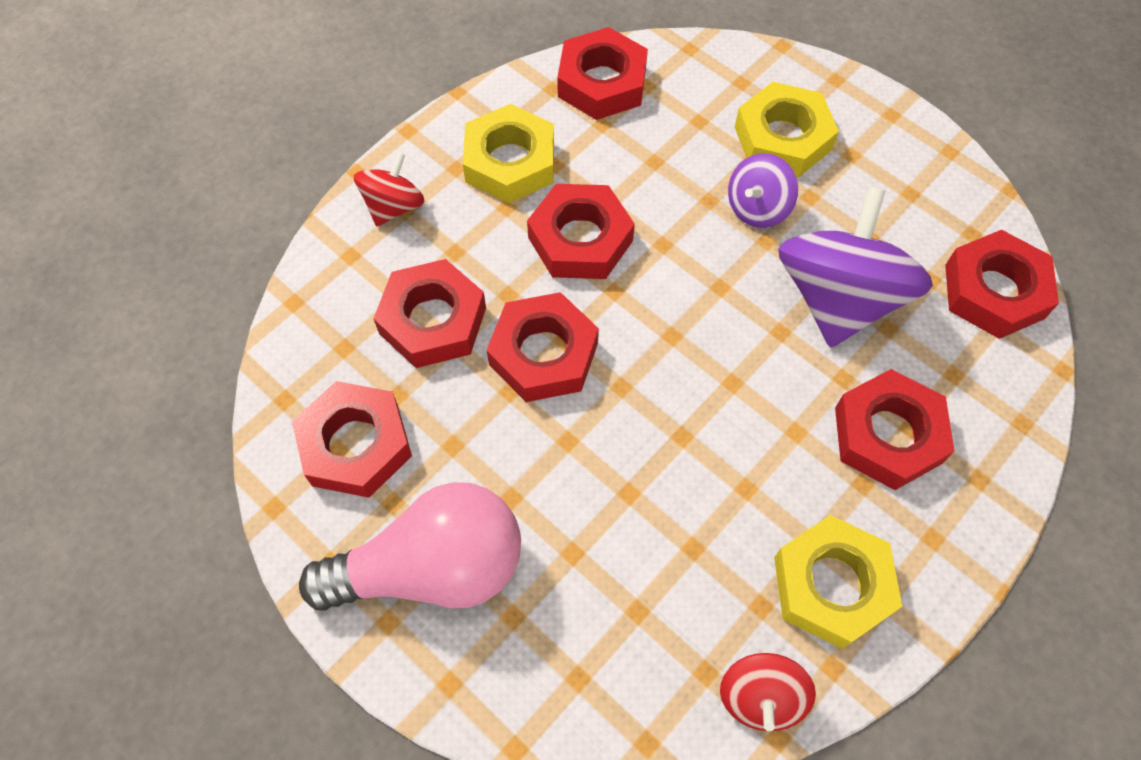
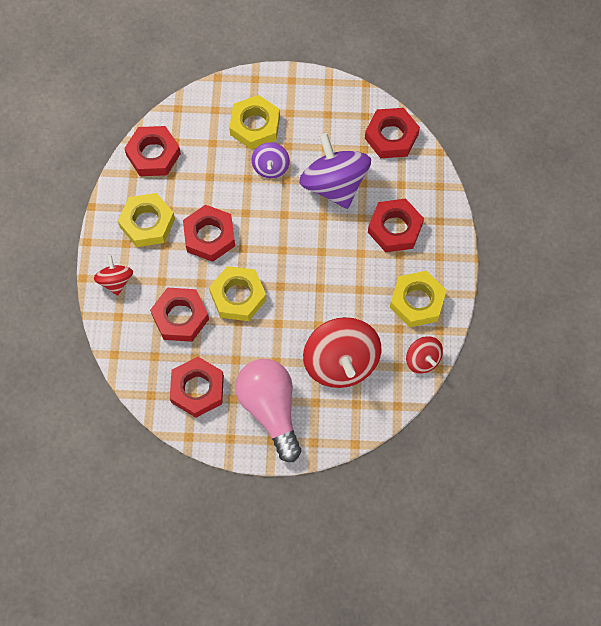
camera: 40 degrees left, 5 degrees up
pink light bulb [299,482,521,611] -> pink light bulb turned 60 degrees counterclockwise [235,359,301,462]
red nut [487,292,599,402] -> yellow nut [209,266,266,321]
none -> red spinning top [303,317,381,388]

